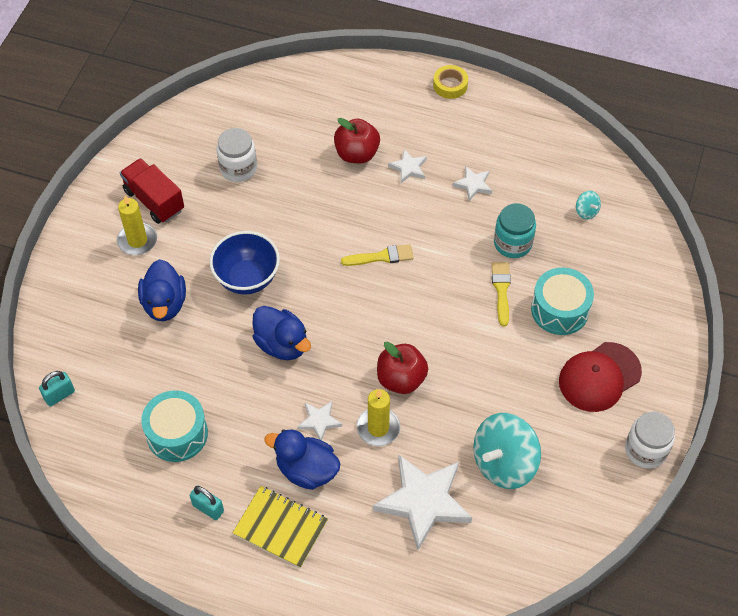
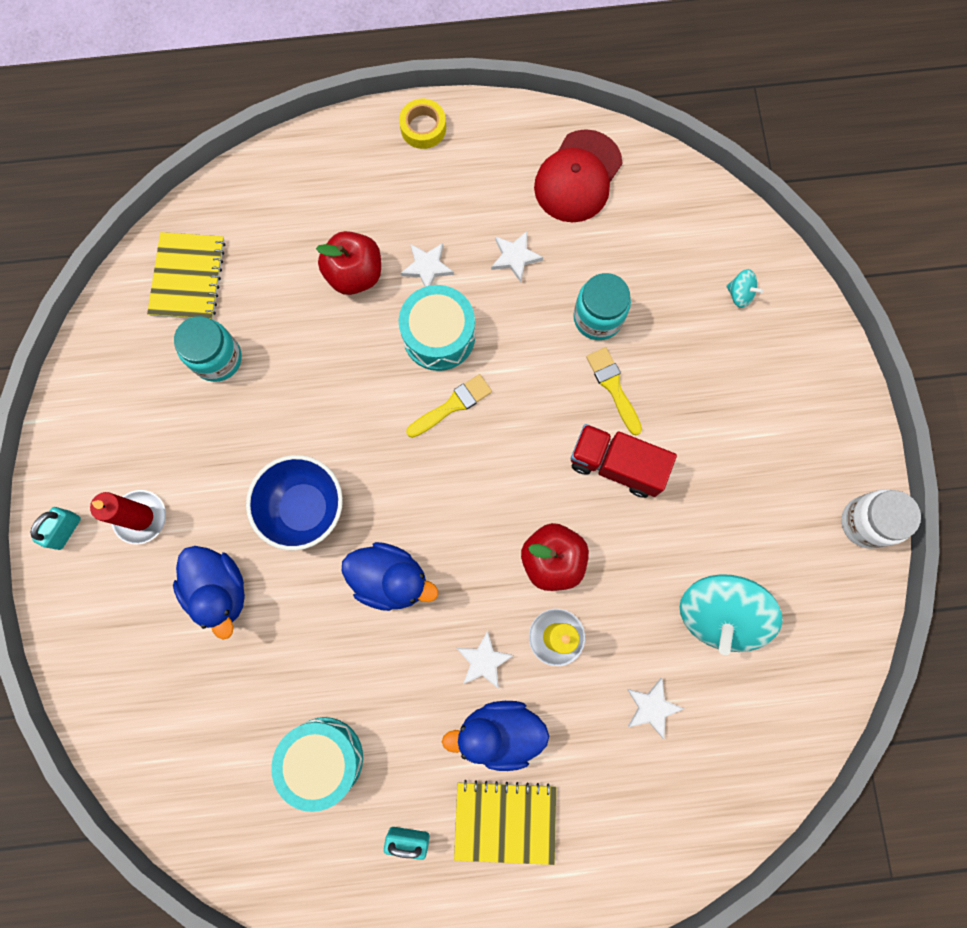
camera: 25 degrees left, 20 degrees up
turquoise padlock [39,371,75,406] -> turquoise padlock moved to [30,507,81,550]
yellow candle [117,195,157,255] -> red candle [90,490,166,544]
red truck [120,158,184,224] -> red truck moved to [571,424,677,498]
white jar [217,128,257,182] -> turquoise jar [174,316,242,382]
white star [373,455,472,550] -> white star [627,678,684,739], size x0.47
turquoise drum [531,268,594,335] -> turquoise drum moved to [399,285,475,371]
red cap [559,342,642,412] -> red cap moved to [534,129,622,222]
turquoise spinning top [576,191,601,220] -> turquoise spinning top moved to [727,269,763,308]
none -> yellow notebook [147,232,226,320]

